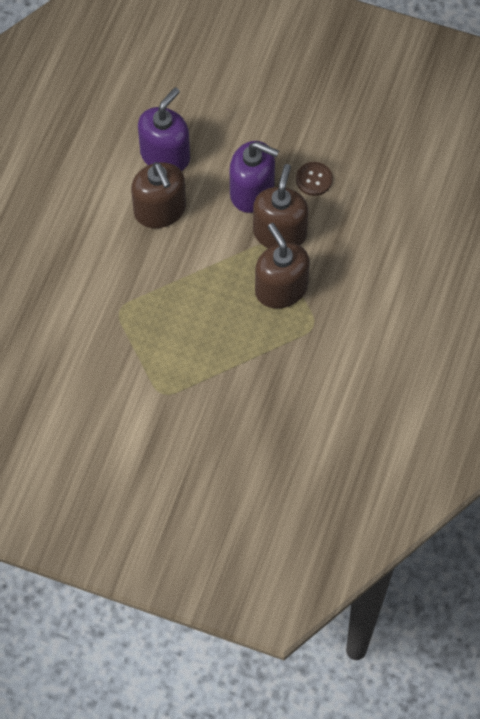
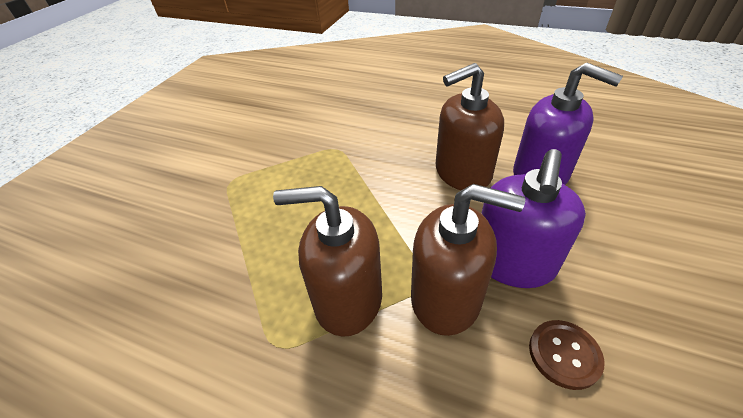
camera: 95 degrees right, 20 degrees down
brown soap dispenser [255,223,310,309] -> brown soap dispenser turned 150 degrees counterclockwise [273,186,382,337]

